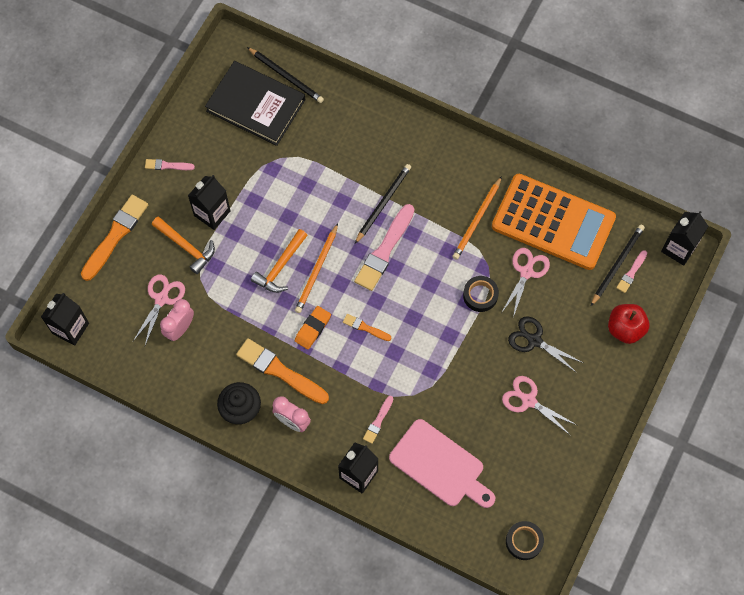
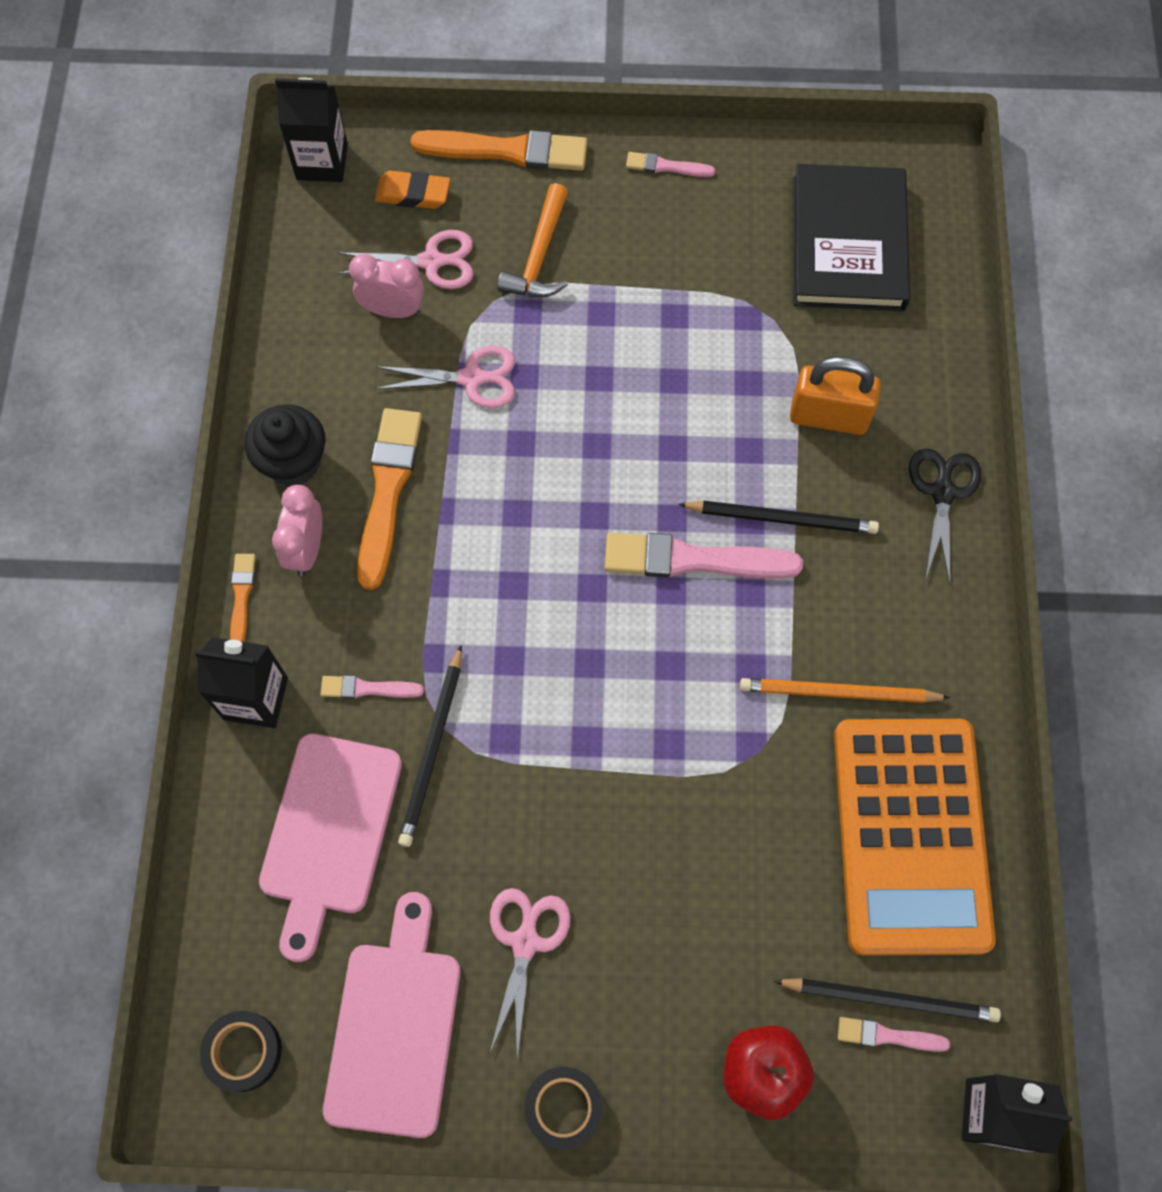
camera: 65 degrees right, 0 degrees up
pink brush [145,159,195,170] -> pink brush turned 60 degrees counterclockwise [626,152,715,177]
black carton [188,175,231,230] -> none
black pencil [247,47,324,103] -> black pencil moved to [398,645,462,847]
orange hammer [251,229,308,293] -> none
orange pencil [295,223,338,313] -> none
orange eraser [295,306,331,349] -> orange eraser moved to [375,171,450,209]
orange brush [343,314,392,341] -> orange brush moved to [230,554,256,642]
black tape [463,276,499,312] -> black tape moved to [524,1067,602,1149]
pink scissors [502,248,550,317] -> pink scissors moved to [375,345,515,409]
black scissors [508,316,583,373] -> black scissors moved to [909,448,981,584]
none -> pink cutting board [323,892,461,1138]
none -> orange padlock [790,356,881,435]

